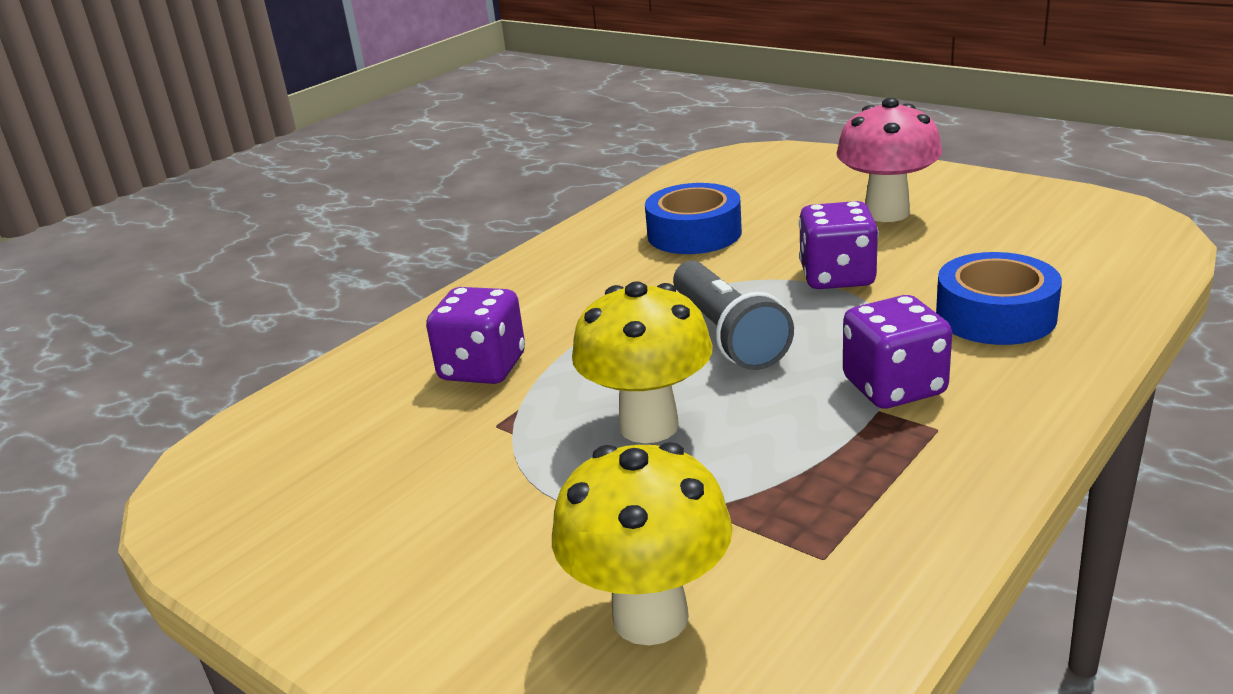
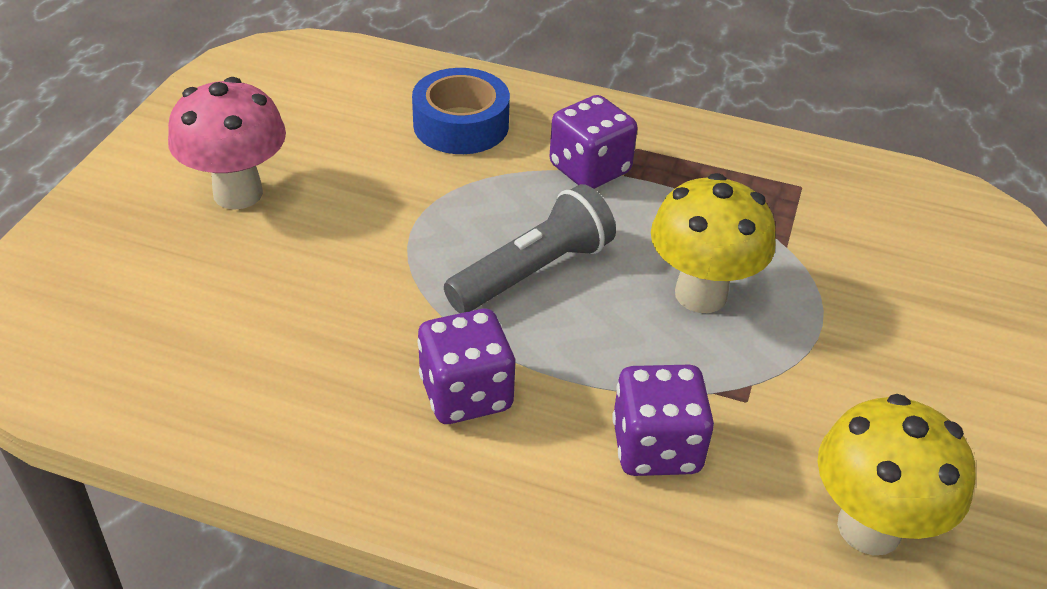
camera: 115 degrees left, 15 degrees up
yellow mushroom [552,442,733,645] -> yellow mushroom moved to [817,394,975,555]
blue tape [645,183,742,254] -> none
purple dice [799,201,879,289] -> purple dice moved to [417,309,515,424]

